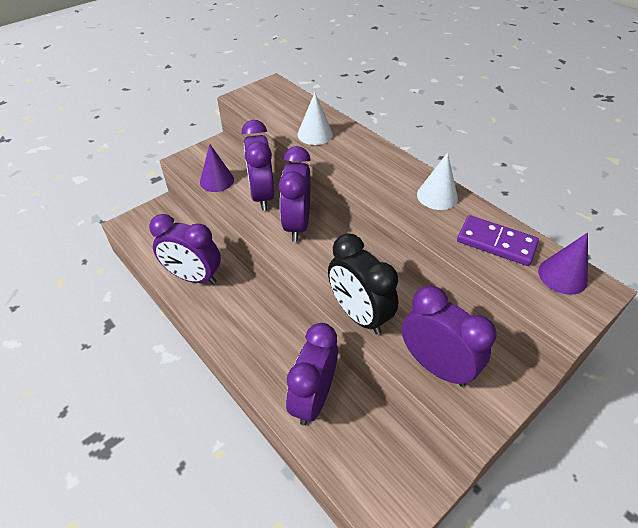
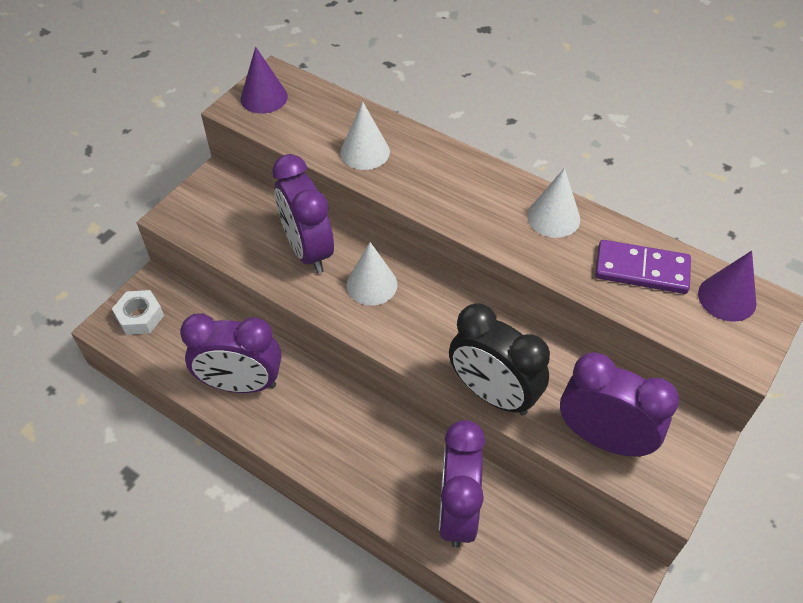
camera: 15 degrees left, 5 degrees up
purple cone [200,144,234,192] -> purple cone moved to [240,47,288,114]
purple clock [279,146,311,242] -> white cone [346,242,398,306]
none -> white nut [112,290,164,335]

